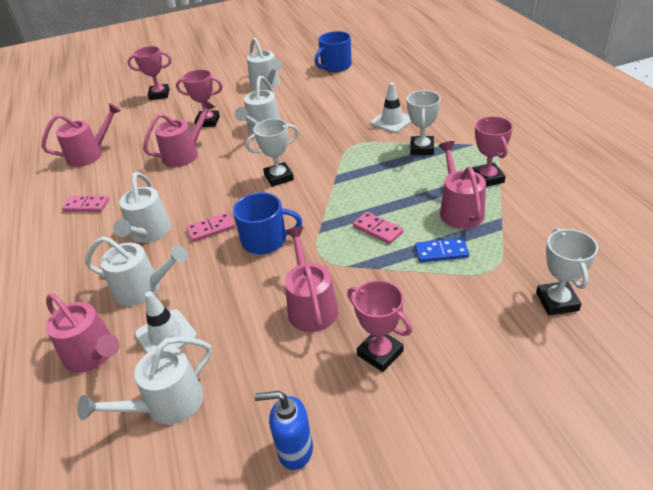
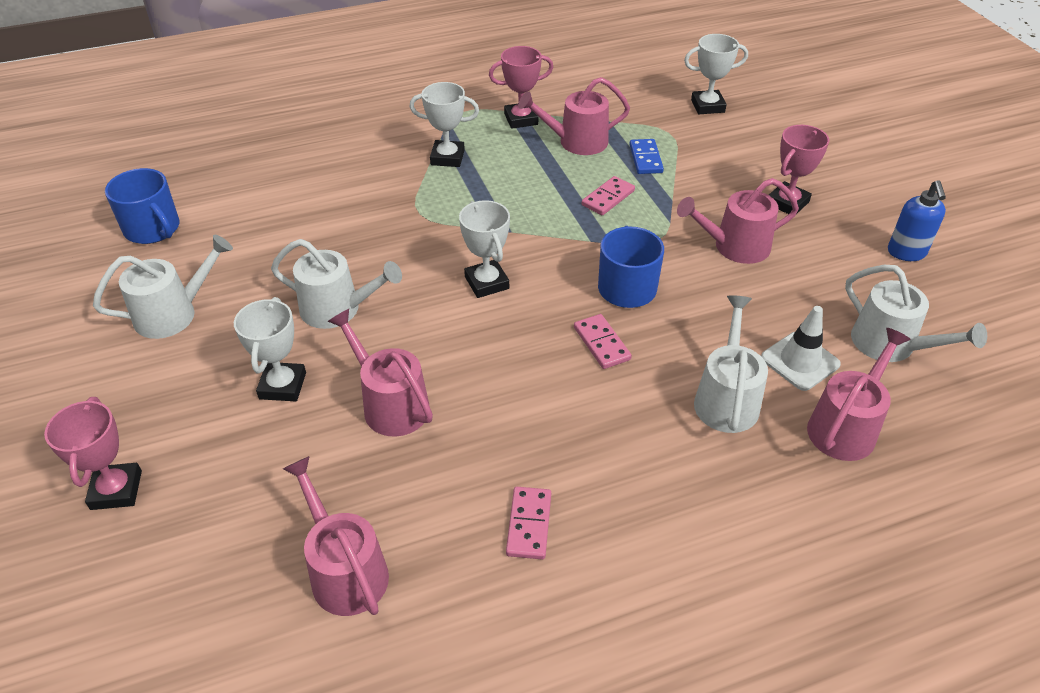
camera: 95 degrees left, 5 degrees up
white watering can [113,172,171,243] -> none
pink trophy [176,69,223,127] -> white trophy [234,297,306,401]
white traffic cone [370,82,412,133] -> none

